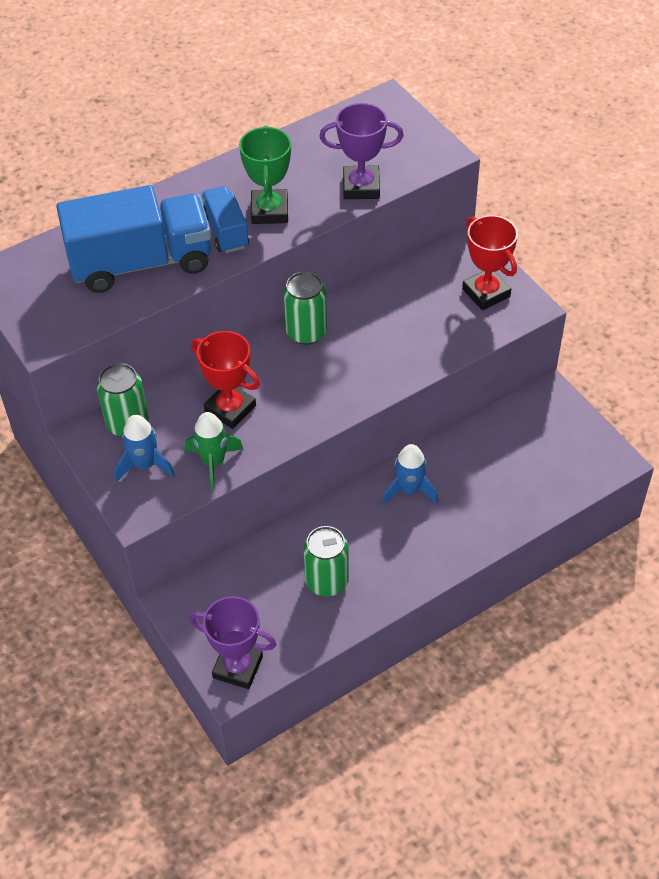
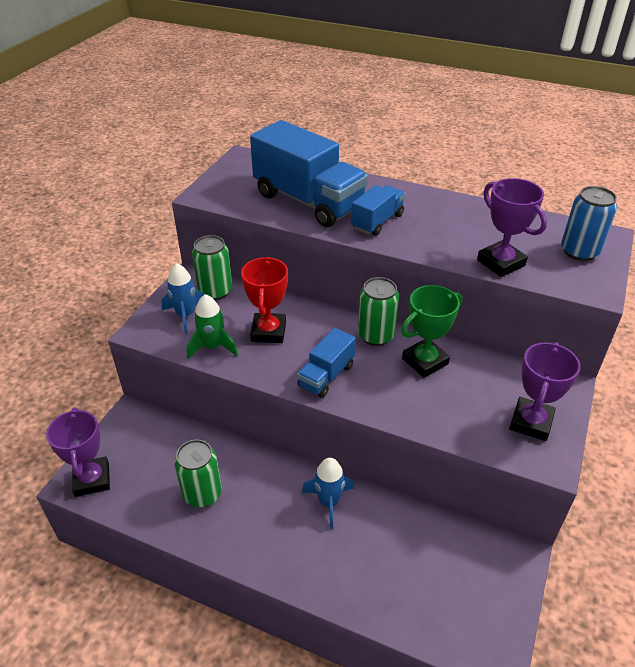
camera: 55 degrees right, 10 degrees down
green trophy [239,125,291,224] -> green trophy moved to [401,285,462,378]
red trophy [462,215,518,310] -> purple trophy [509,342,581,441]
none -> blue truck [297,328,356,398]
none -> blue can [561,186,617,261]

